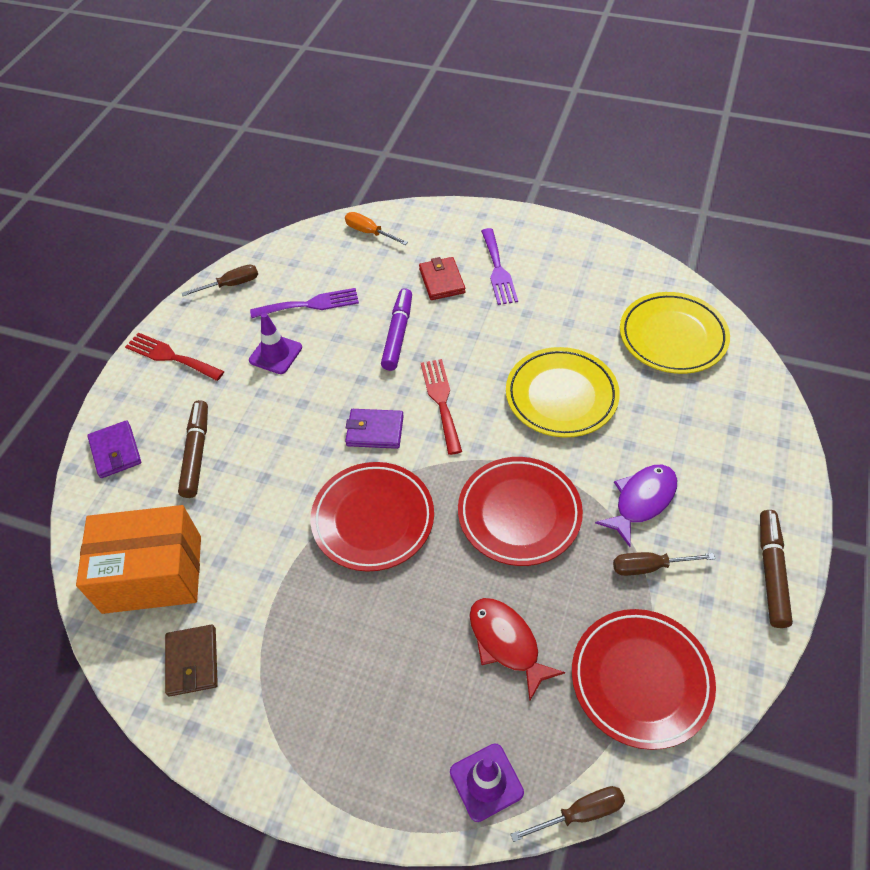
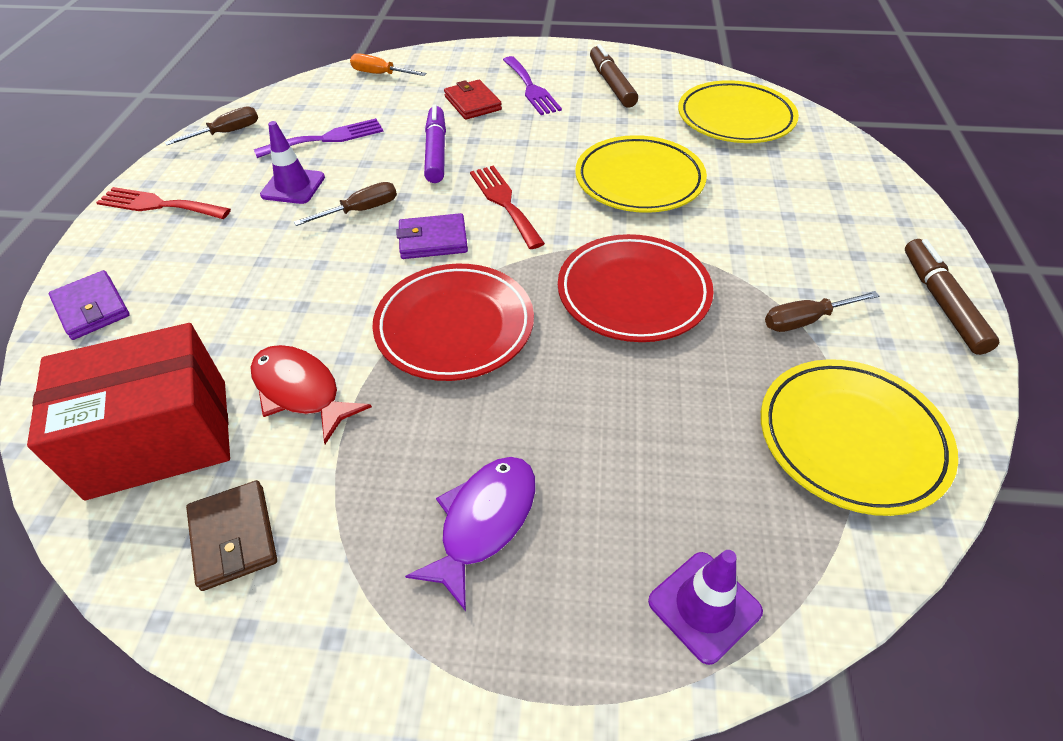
camera: 15 degrees left, 5 degrees down
orange box [76,505,201,614] -> red box [27,323,230,500]
brown marker [178,400,208,498] -> brown marker moved to [590,44,638,108]
red fish [469,598,565,701] -> red fish moved to [250,345,372,444]
brown screwdriver [510,786,625,842] -> brown screwdriver moved to [294,182,397,226]
red plate [572,609,716,750] -> yellow plate [761,359,958,516]
purple fish [595,465,677,547] -> purple fish moved to [405,457,536,611]

